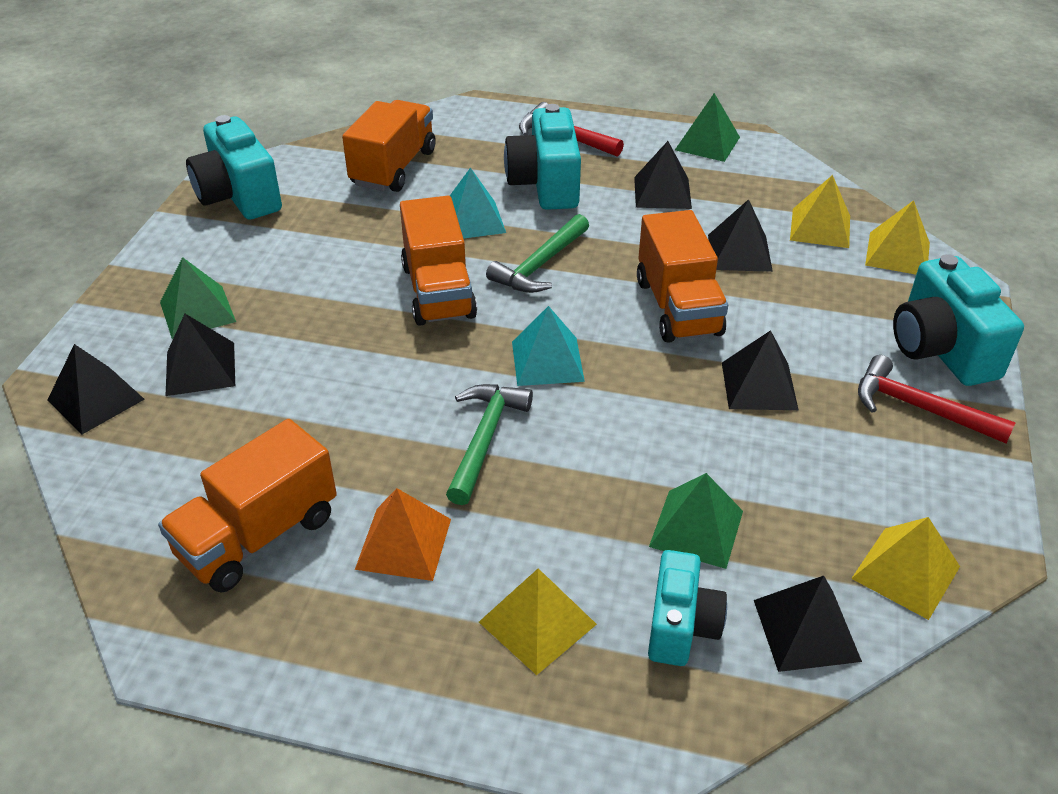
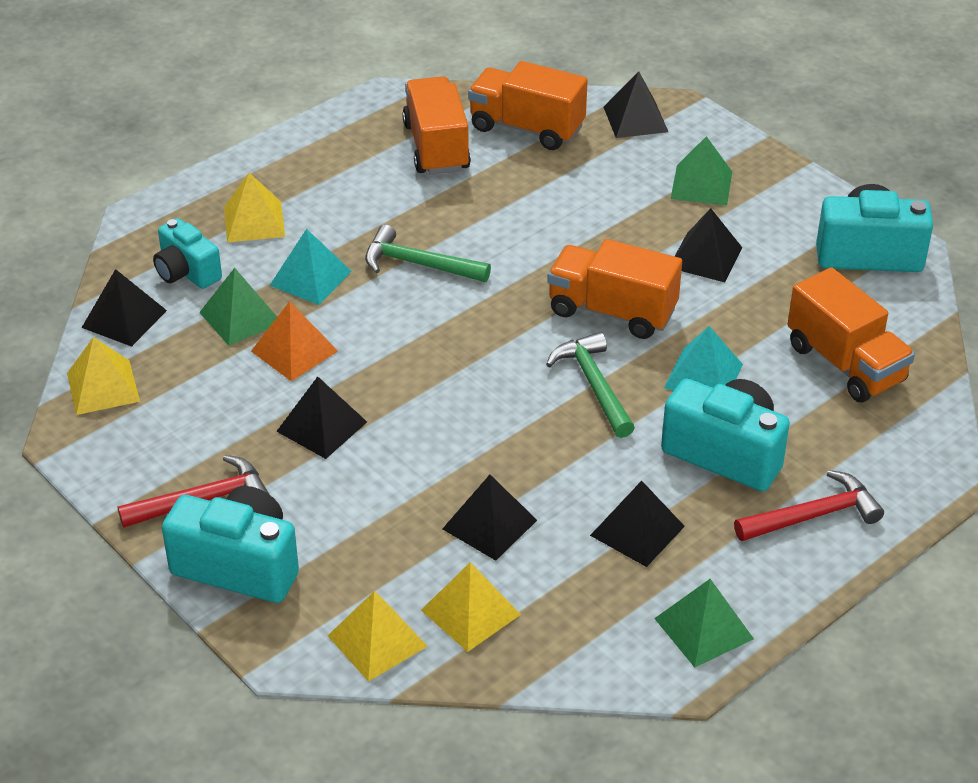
camera: 125 degrees right, 0 degrees up
black pyramid [166,314,235,396] -> black pyramid moved to [675,208,742,282]
orange pyramid [355,488,451,581] -> orange pyramid moved to [251,301,338,381]
green hammer [446,384,533,505] -> green hammer turned 150 degrees clockwise [365,224,491,282]
turquoise pyramid [512,306,585,386] -> turquoise pyramid moved to [269,229,352,305]
orange truck [637,210,728,343] -> orange truck moved to [468,61,588,150]

